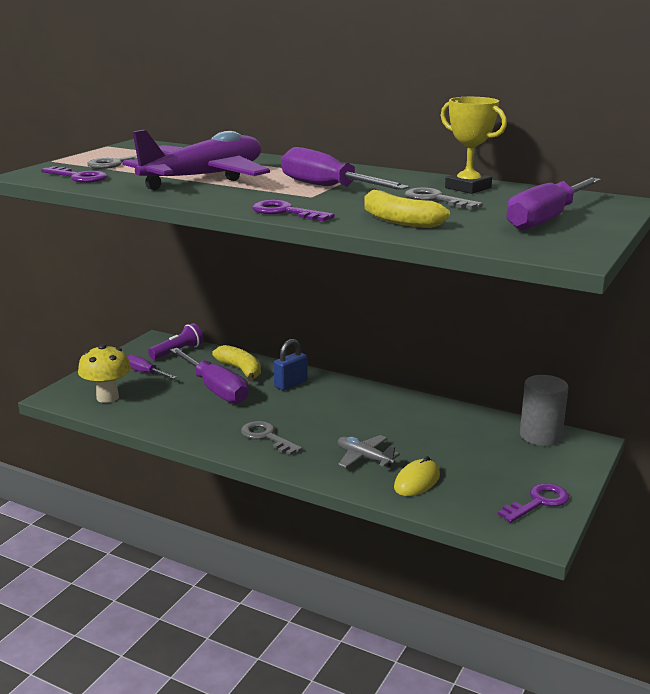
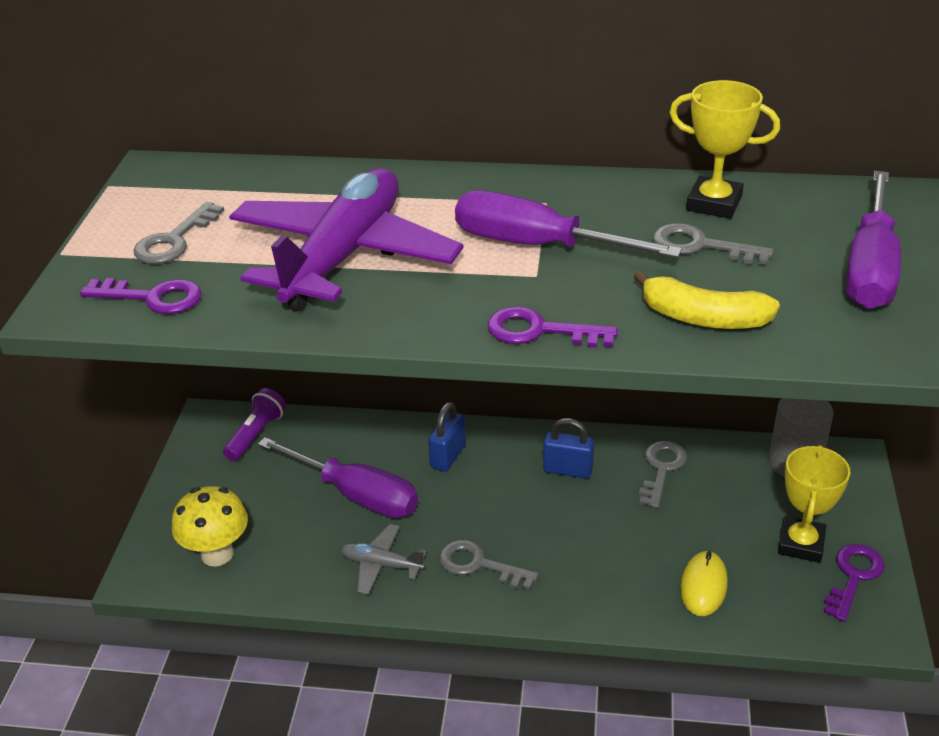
camera: 20 degrees left, 15 degrees up
purple screwdriver [128,355,177,379] -> none
yellow banana [212,345,261,381] -> none
grey plane [338,435,400,468] -> grey plane moved to [340,524,426,595]
none -> blue padlock [543,418,594,479]
none -> grey key [639,441,687,508]
none -> yellow trophy [778,445,851,563]

